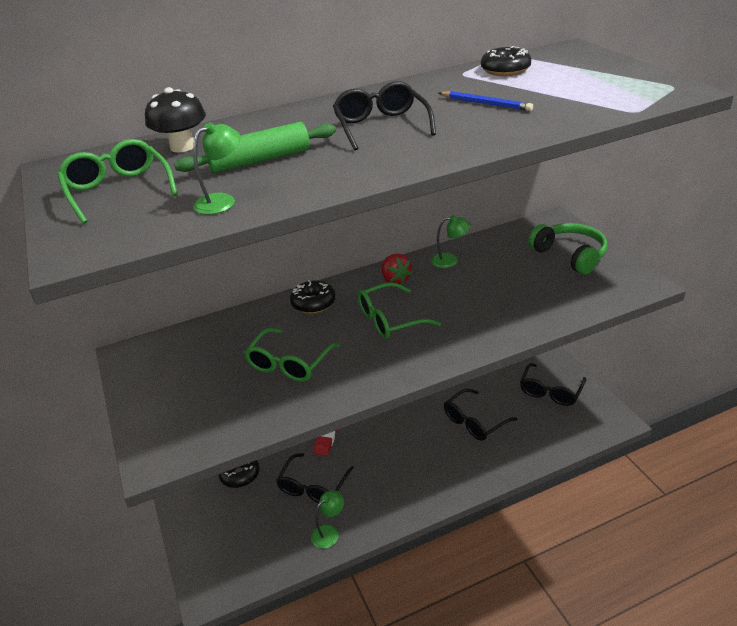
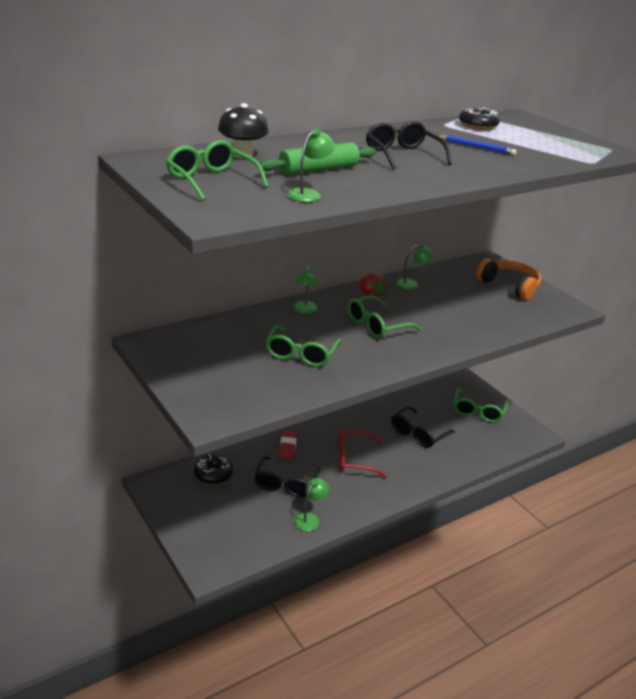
camera: 15 degrees left, 5 degrees down
black donut [290,280,335,314] -> green lamp [293,267,318,314]
black glasses [520,363,587,406] -> green glasses [454,388,508,423]
green headphones [528,223,607,275] -> orange headphones [476,259,542,300]
none -> red glasses [339,429,387,478]

